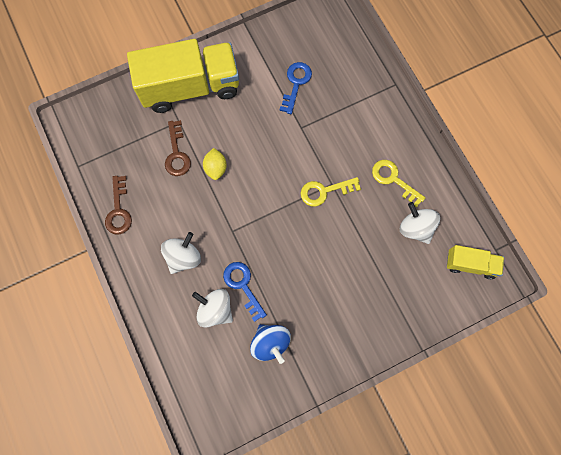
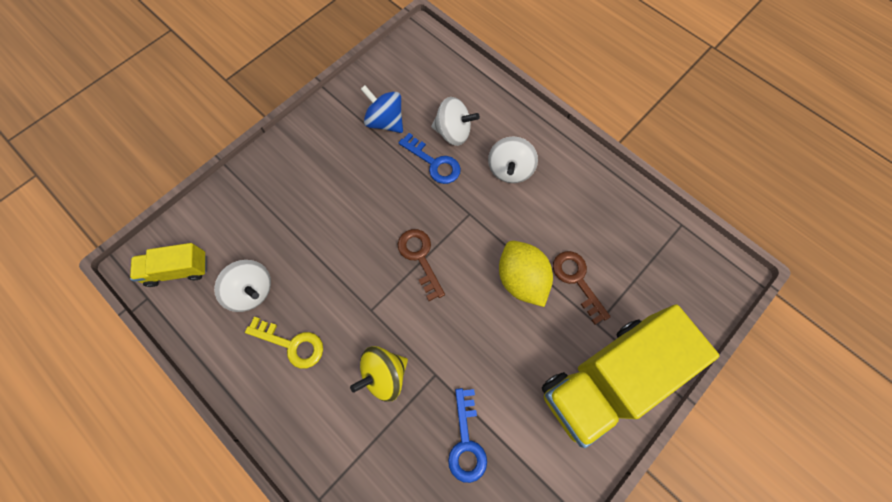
camera: 160 degrees right, 5 degrees down
brown key [105,176,132,234] -> brown key moved to [398,229,445,301]
yellow lemon [203,148,227,180] -> yellow lemon [499,241,553,307], size x1.61
yellow key [301,177,361,206] -> none
none -> yellow spinning top [350,346,408,402]

